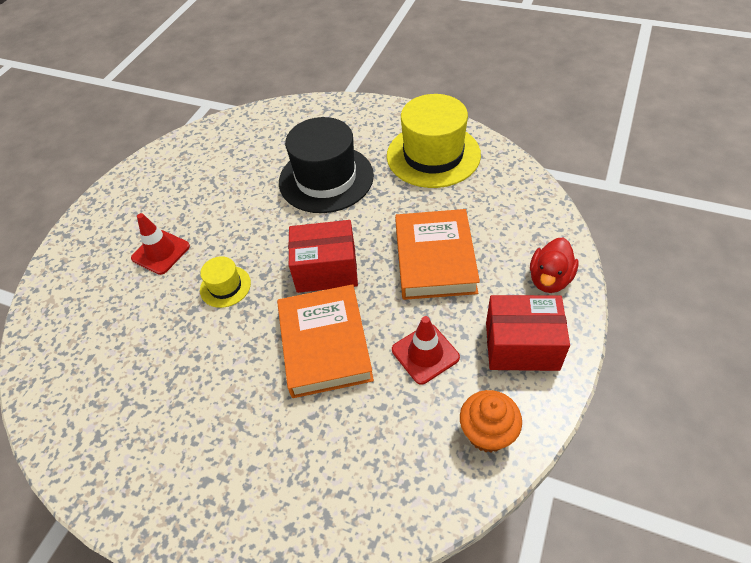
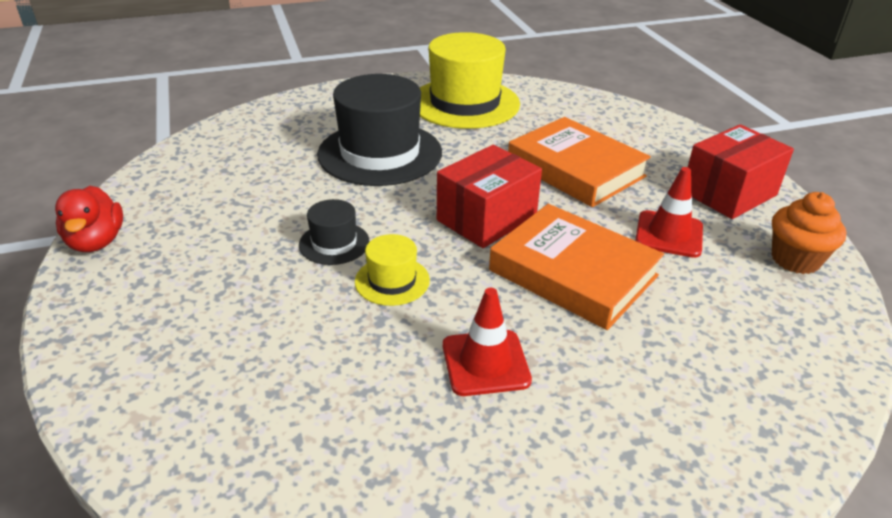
camera: 45 degrees left, 15 degrees down
red traffic cone [131,213,190,275] -> red traffic cone moved to [443,288,532,396]
red duck [530,238,579,293] -> red duck moved to [55,186,123,252]
none -> black hat [299,199,369,265]

